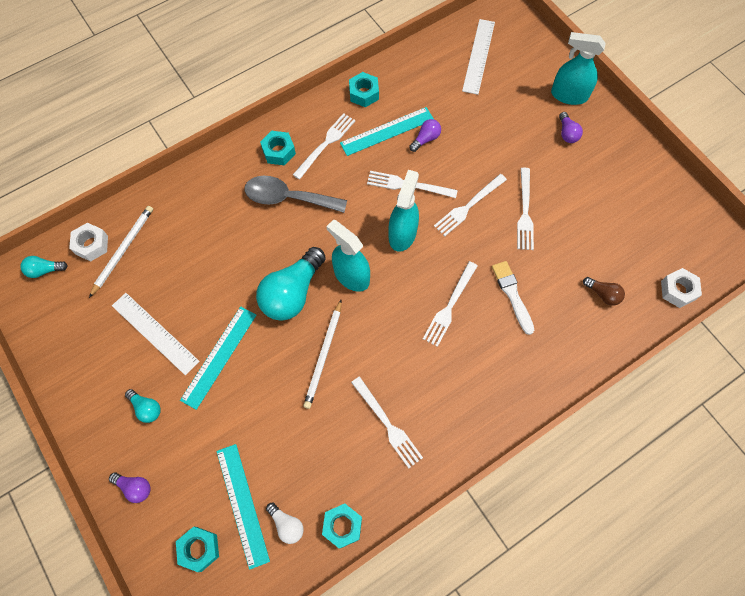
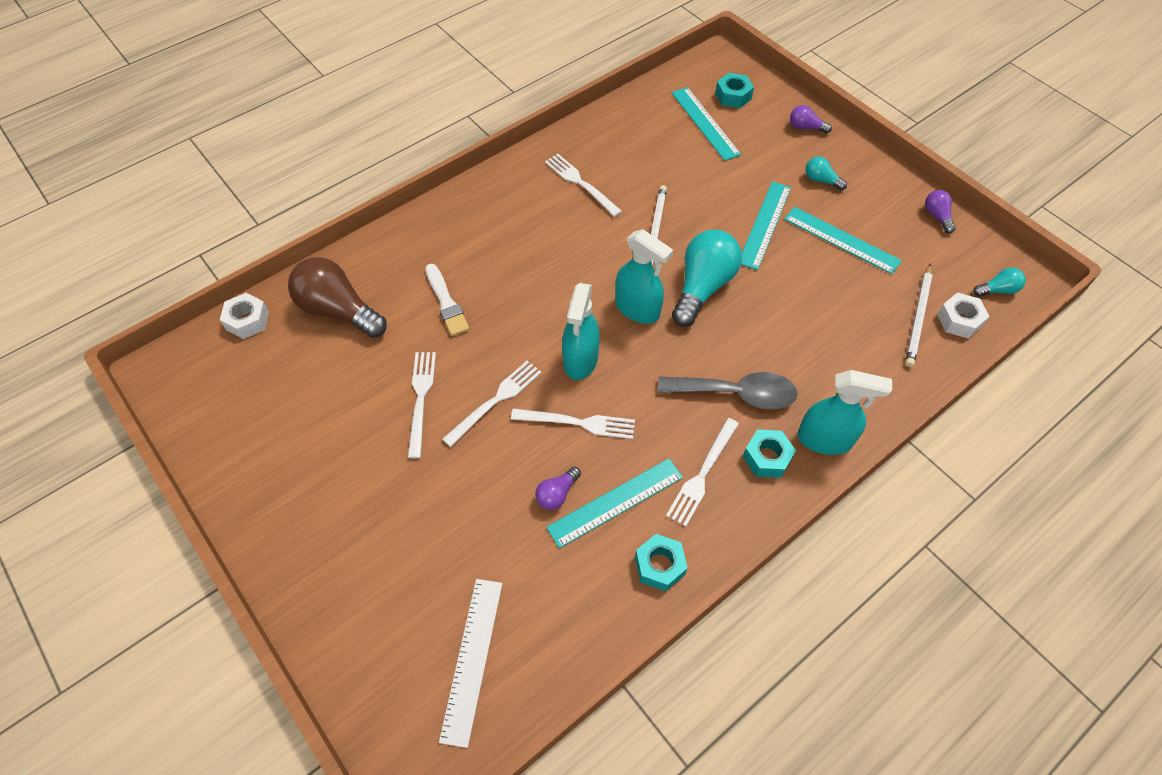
camera: 175 degrees right, 10 degrees down
white ruler [112,293,200,375] -> turquoise ruler [784,207,902,274]
white light bulb [266,502,304,544] -> none
turquoise nut [322,504,362,549] -> none
white fork [423,261,478,347] -> none
turquoise spray bottle [551,32,606,105] -> turquoise spray bottle moved to [798,370,892,455]
purple light bulb [559,112,583,143] -> purple light bulb moved to [925,190,956,234]
brown light bulb [583,277,625,306] -> brown light bulb [288,257,387,338], size x2.13

